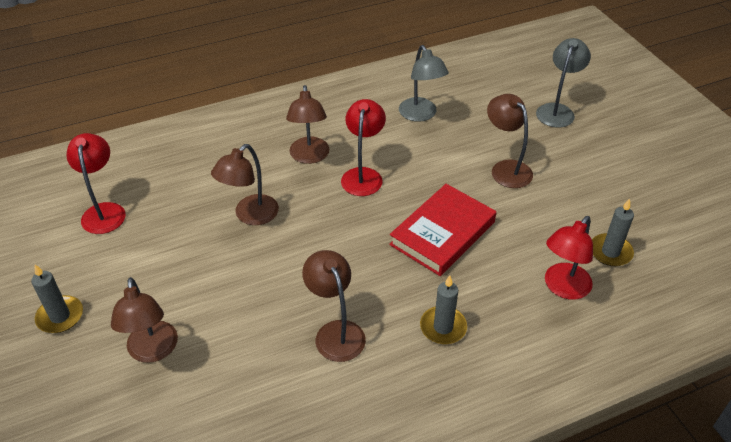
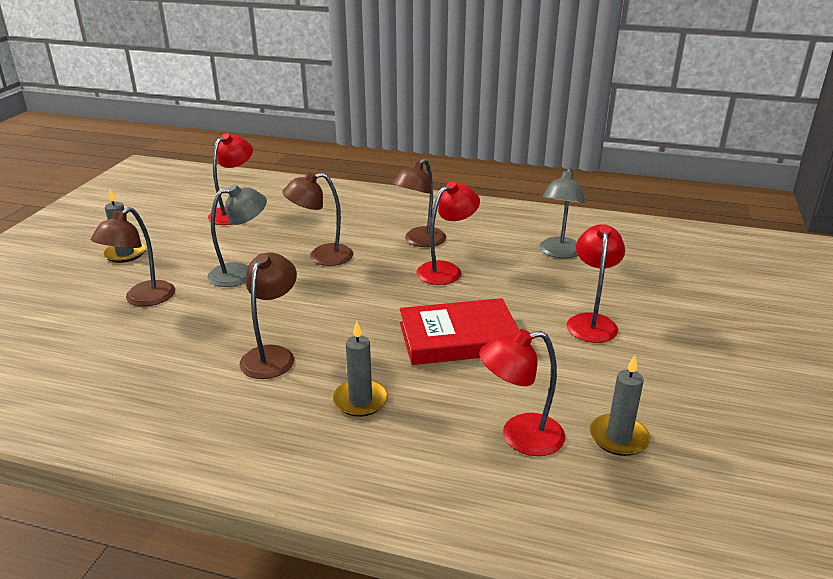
camera: 40 degrees right, 15 degrees down
brown lamp [487,94,533,188] -> red lamp [567,224,625,343]
grey lamp [536,38,591,128] -> grey lamp moved to [207,184,267,287]

